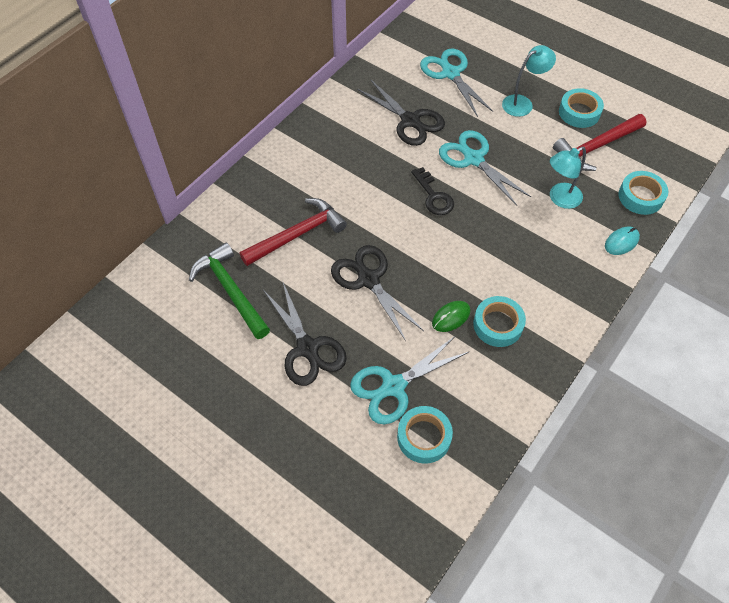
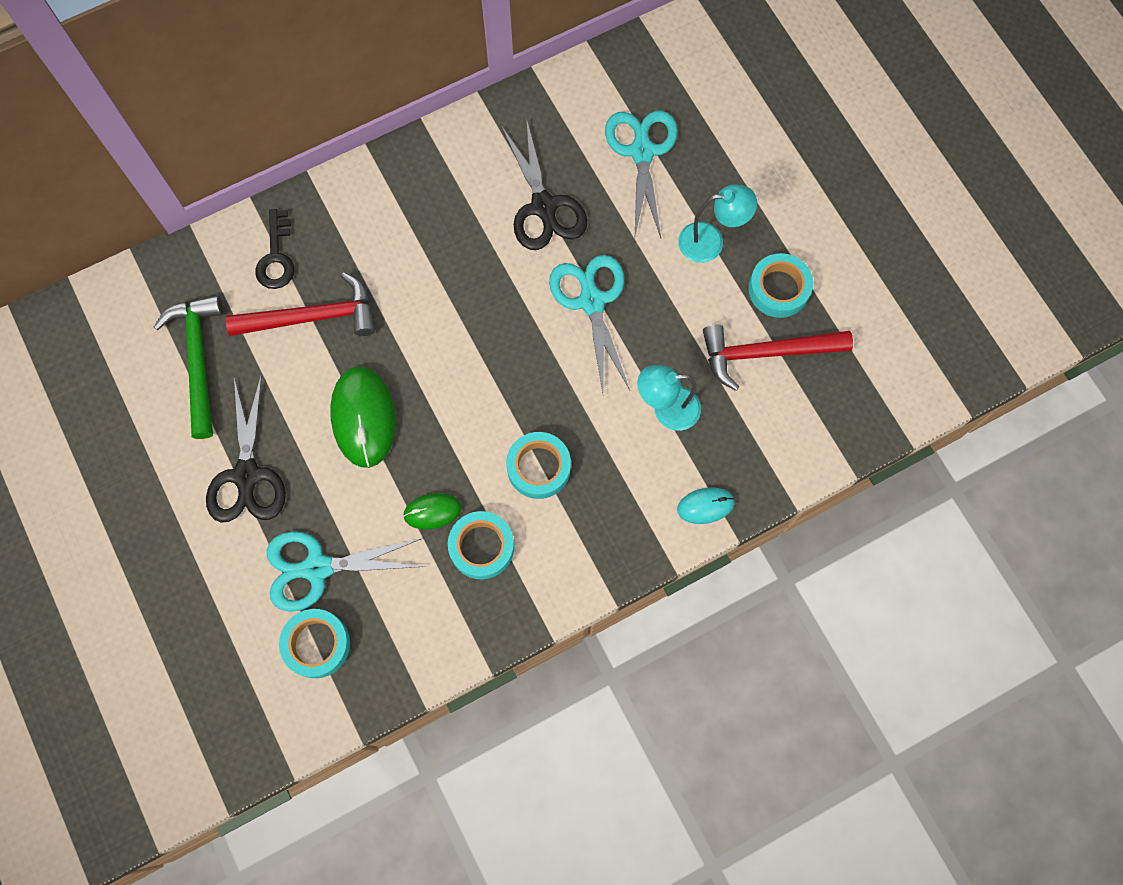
camera: 25 degrees right, 15 degrees up
black scissors [331,245,424,341] -> green mouse [330,366,396,468]
black key [411,167,454,215] -> black key moved to [255,209,295,289]
turquoise tape [618,171,668,215] -> turquoise tape moved to [506,432,571,499]

